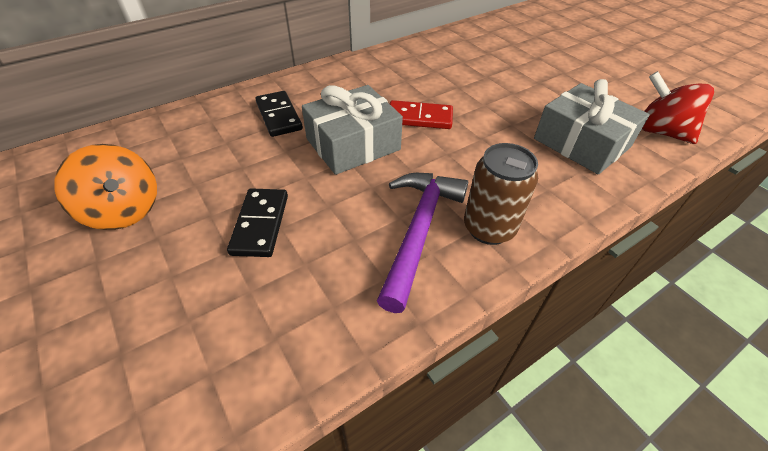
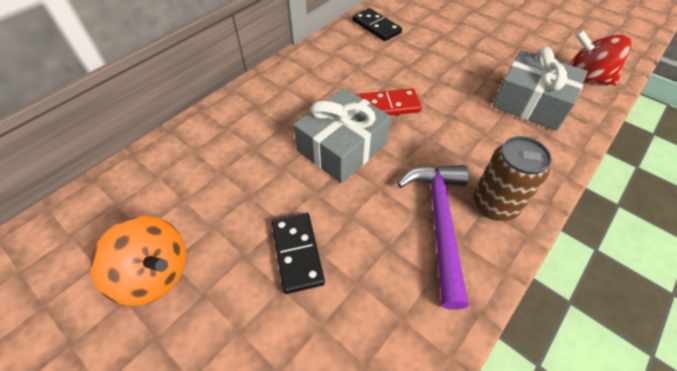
camera: 15 degrees left, 5 degrees up
black domino [256,91,303,137] -> black domino moved to [352,8,402,41]

